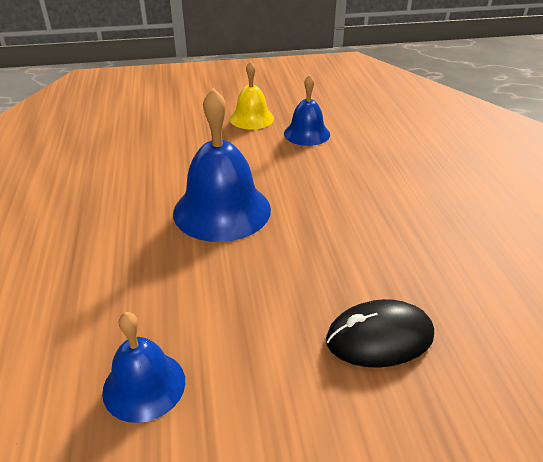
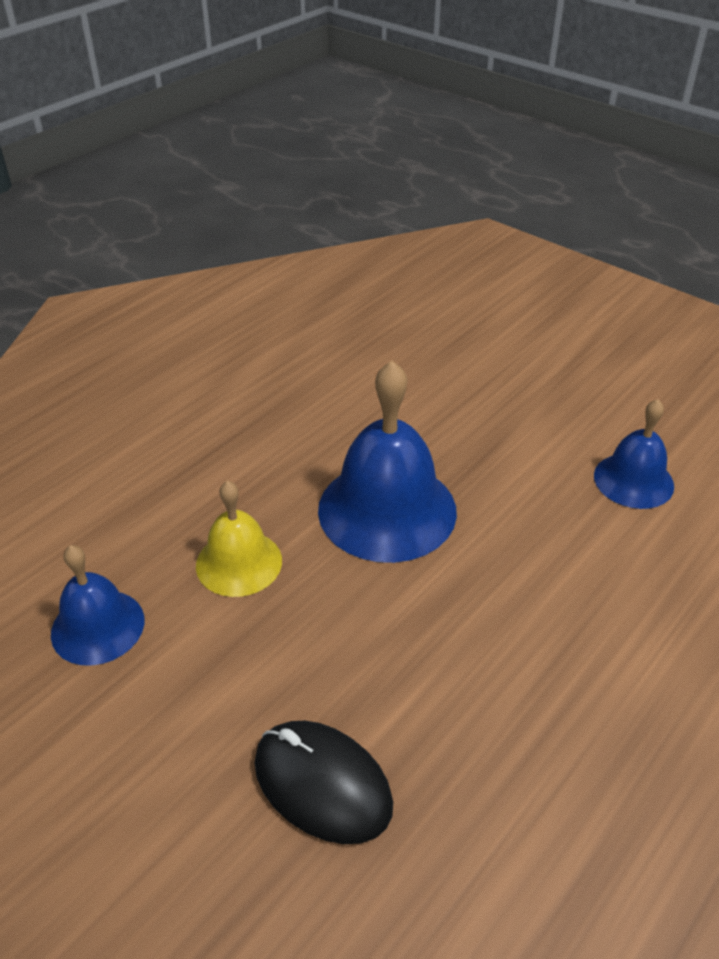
camera: 50 degrees right, 5 degrees up
yellow bell [230,61,274,129] -> yellow bell moved to [196,481,282,597]

